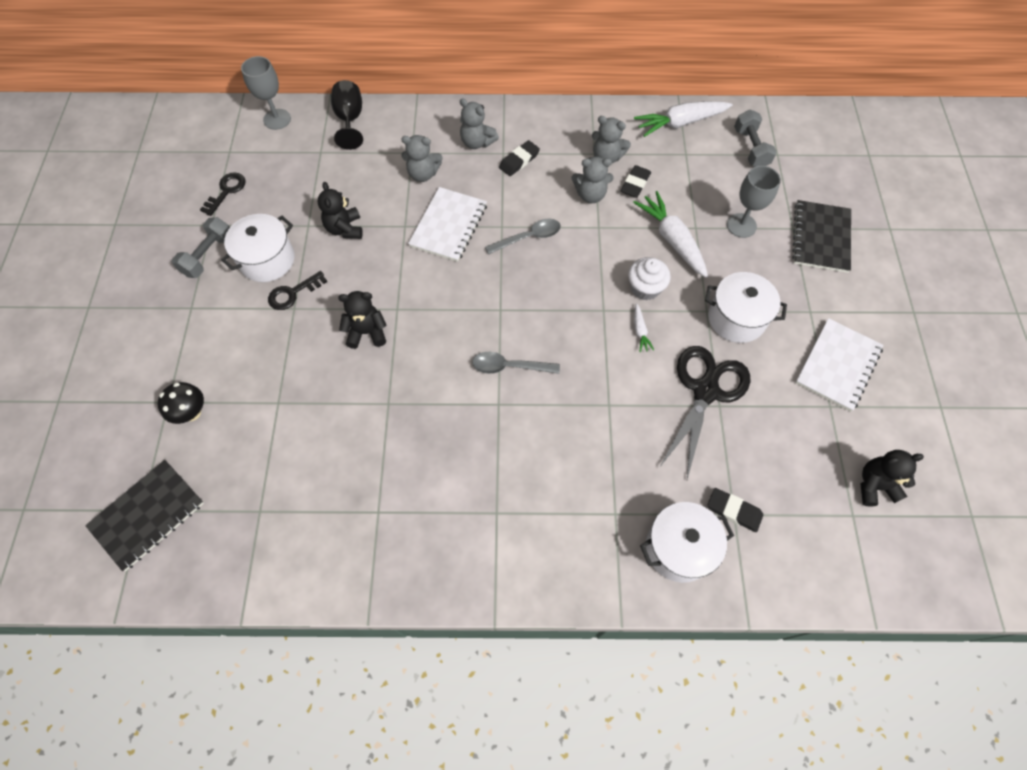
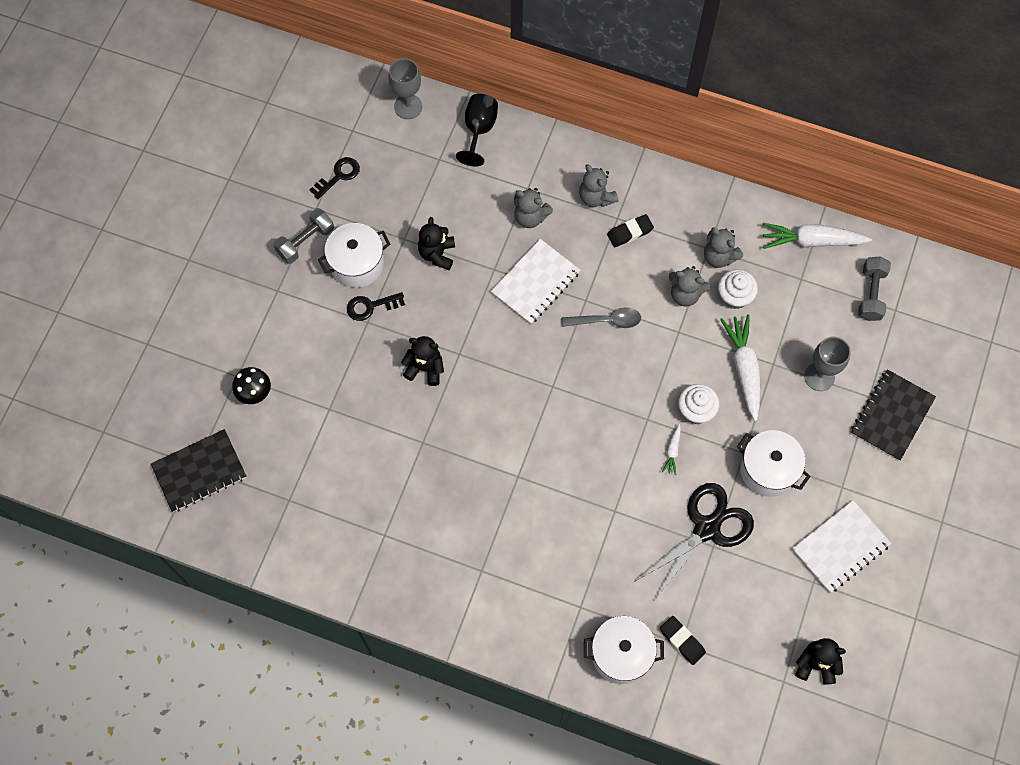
camera: 20 degrees right, 5 degrees up
grey spoon [472,352,560,374] -> none
black eraser [620,165,651,198] -> white cupcake [718,269,758,309]

